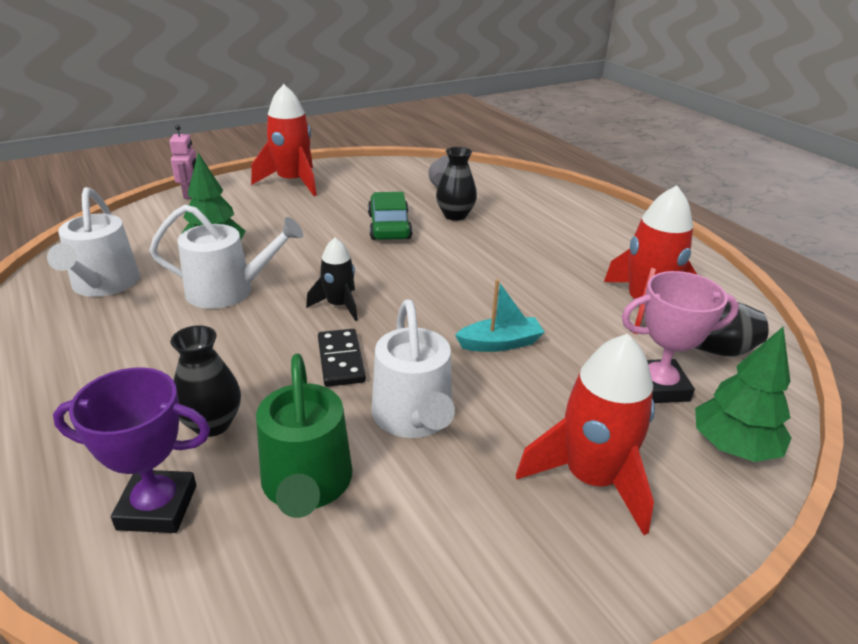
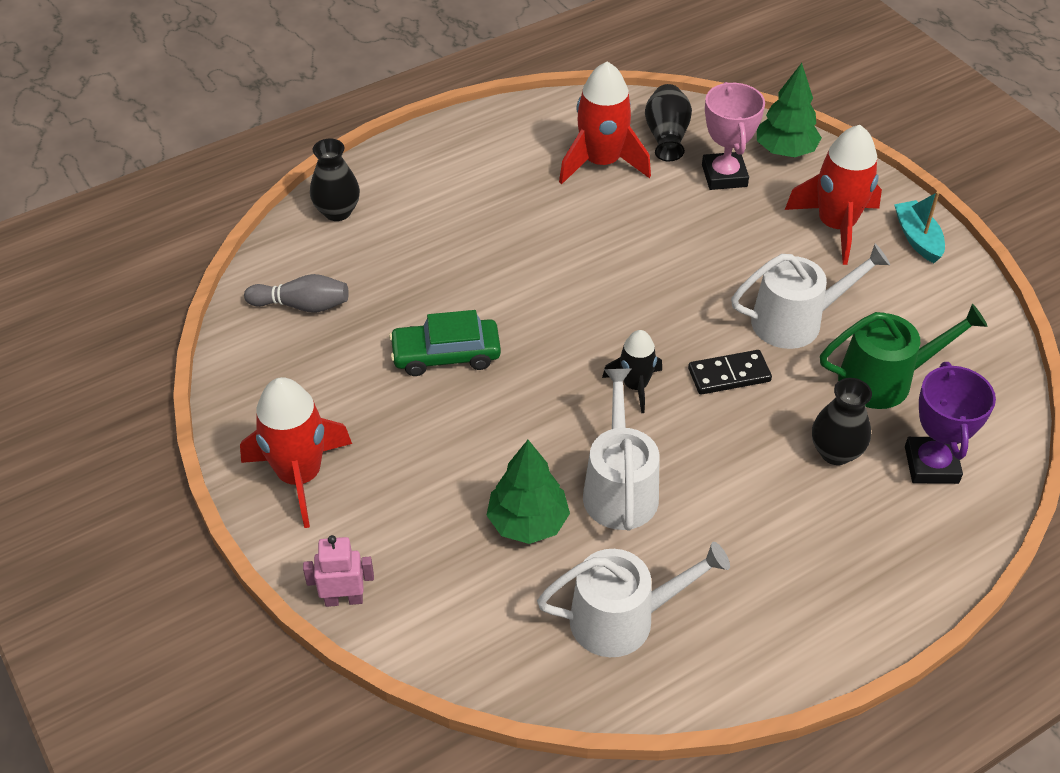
camera: 90 degrees left, 15 degrees up
black vase [436,147,477,221] -> black vase moved to [310,139,360,221]
turquoise boat [455,279,545,352] -> turquoise boat moved to [894,191,945,263]

